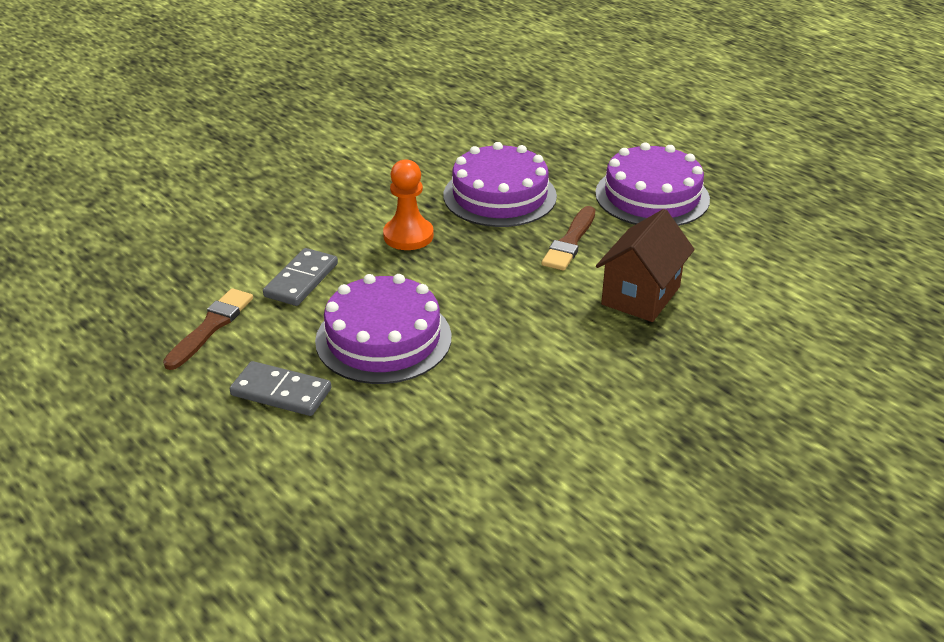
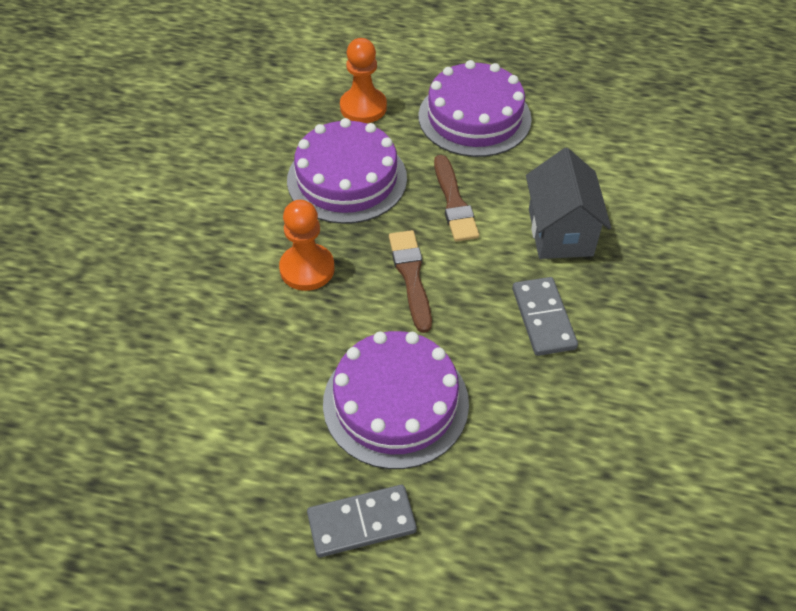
camera: 35 degrees left, 15 degrees up
brown brush [163,288,253,370] -> brown brush moved to [389,230,432,333]
grey domino [263,248,338,306] -> grey domino moved to [512,277,578,356]
brown house [596,209,695,322] -> grey house [526,148,611,259]
none -> orange pawn [340,38,387,123]

